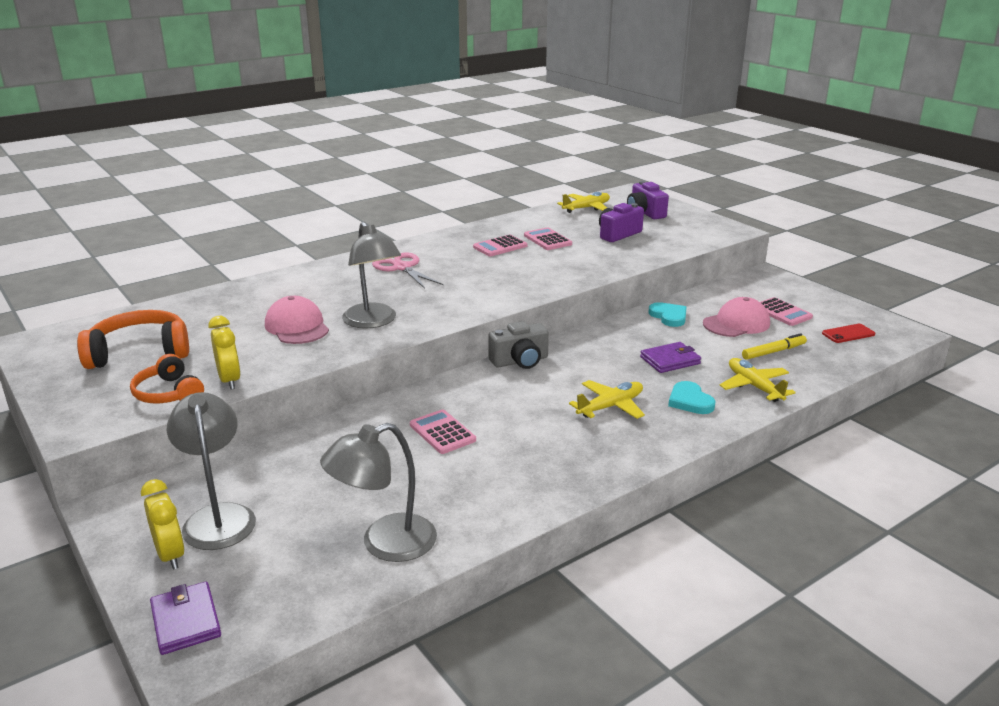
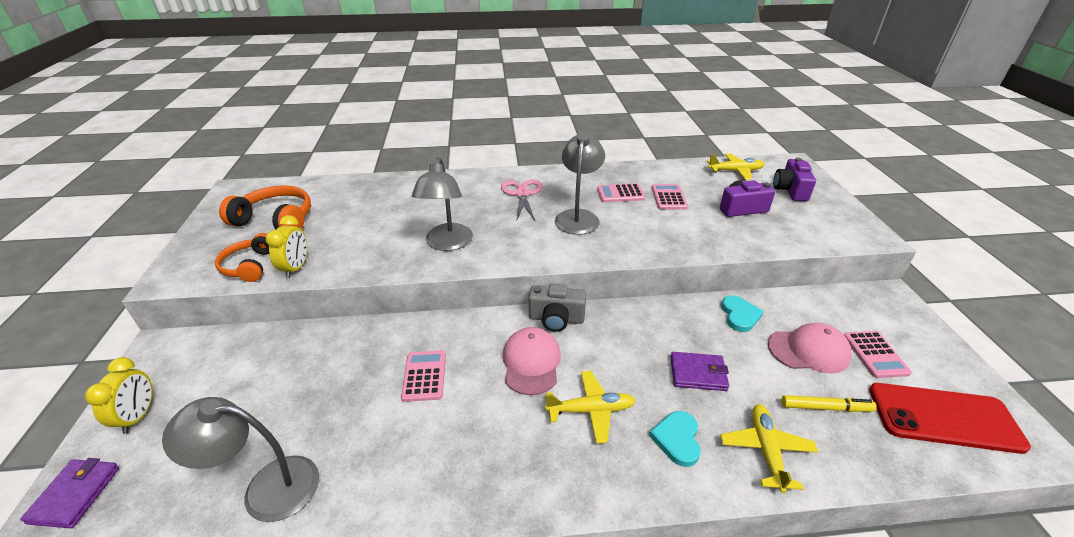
camera: 30 degrees right, 10 degrees up
grey lamp [167,392,256,550] -> grey lamp moved to [555,133,605,235]
pink cap [265,296,329,344] -> pink cap moved to [503,327,561,395]
red phone [822,324,875,343] -> red phone [869,383,1031,454], size x2.10

